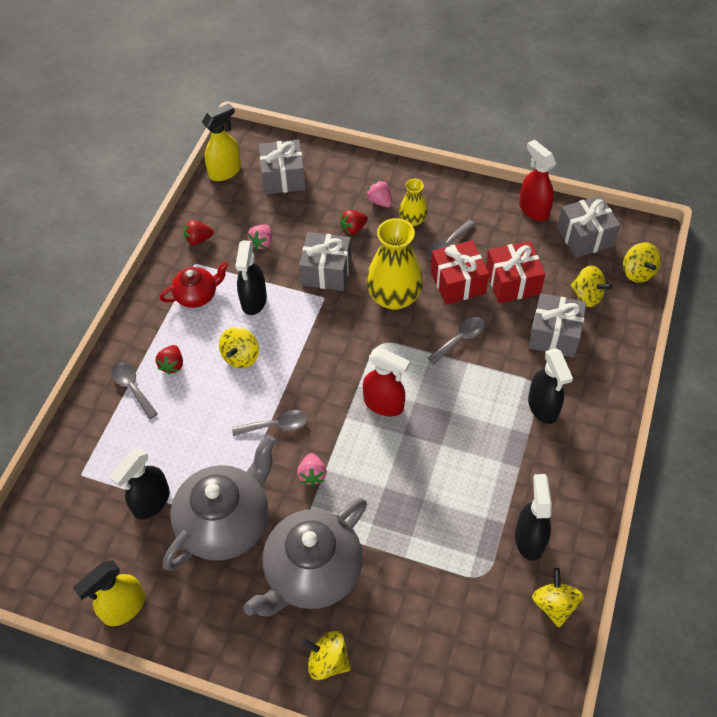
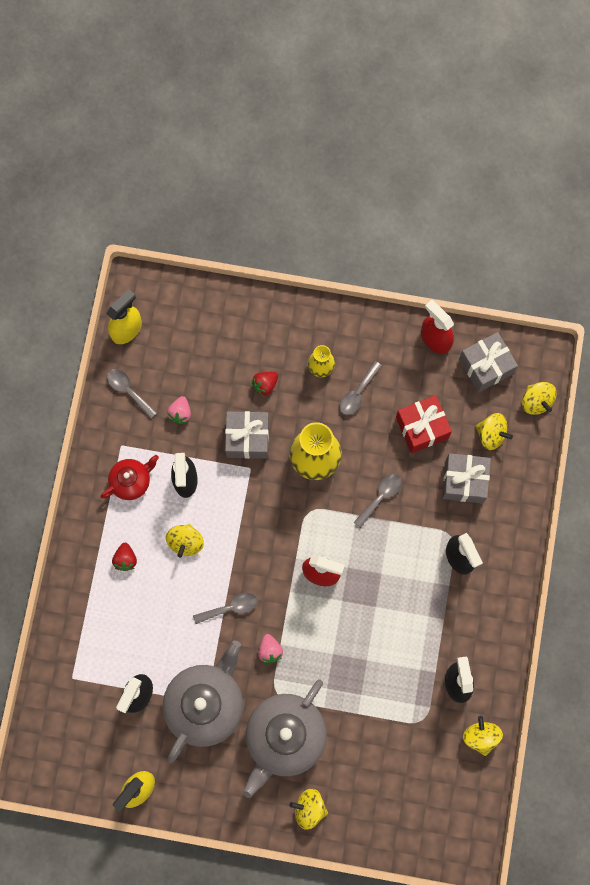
camera: 10 degrees left, 20 degrees up
grey spoon [111,363,158,419] -> grey spoon moved to [107,369,157,418]
red strawberry [184,220,213,245] -> none
grey gift [259,139,306,194] -> none
pink strawberry [366,180,392,207] -> none
red gift [430,240,489,305] -> none

